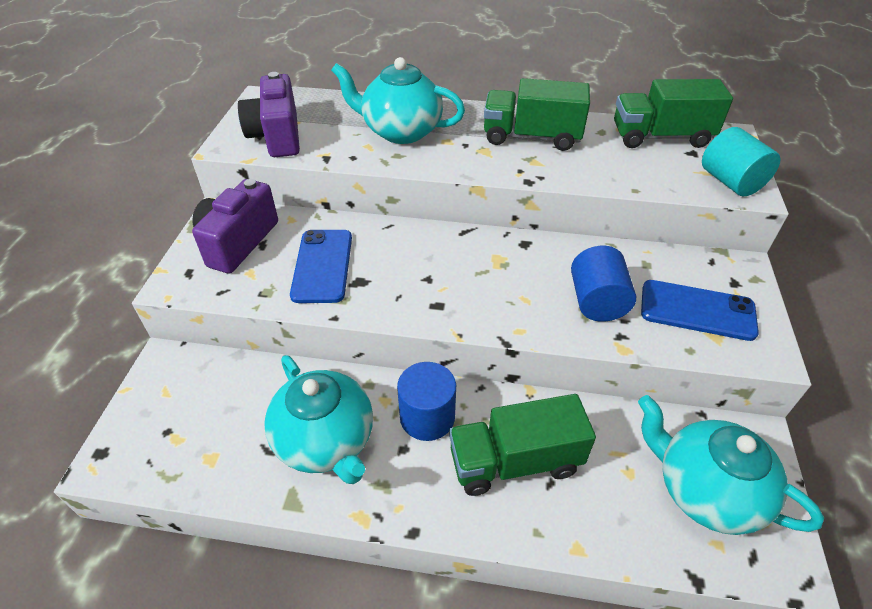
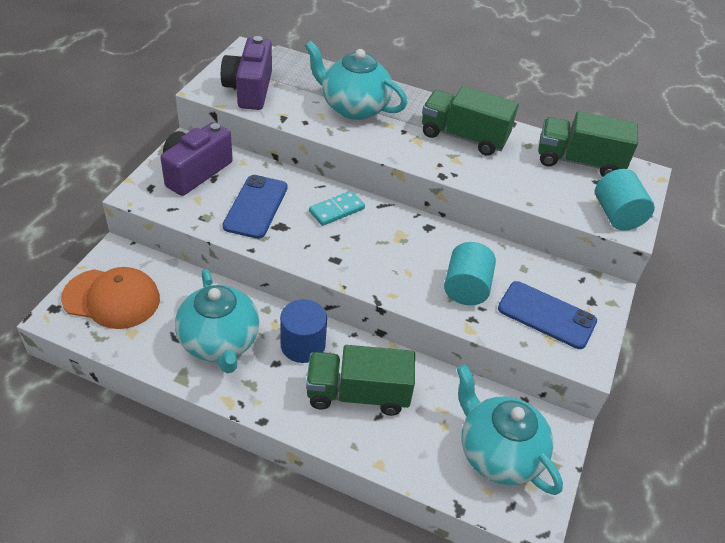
camera: 10 degrees right, 0 degrees up
blue cylinder [571,246,636,322] -> turquoise cylinder [444,242,496,305]
none -> orange cap [61,267,160,329]
none -> turquoise domino [309,191,365,226]

